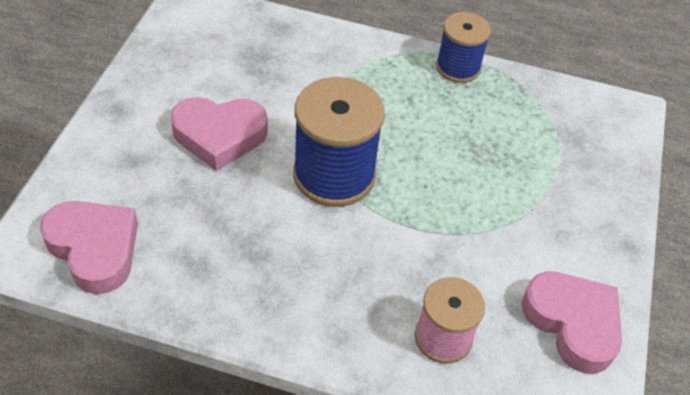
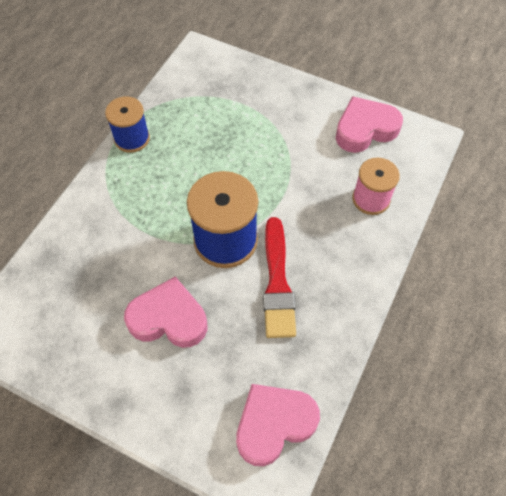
camera: 75 degrees left, 10 degrees up
pink heart [170,97,268,171] -> pink heart turned 90 degrees counterclockwise [124,276,207,348]
none -> red brush [263,217,296,338]

